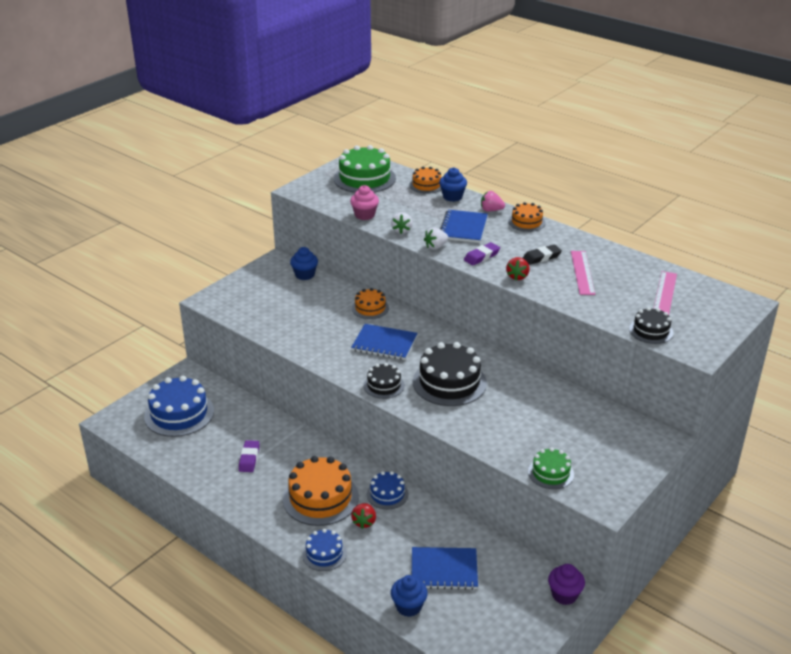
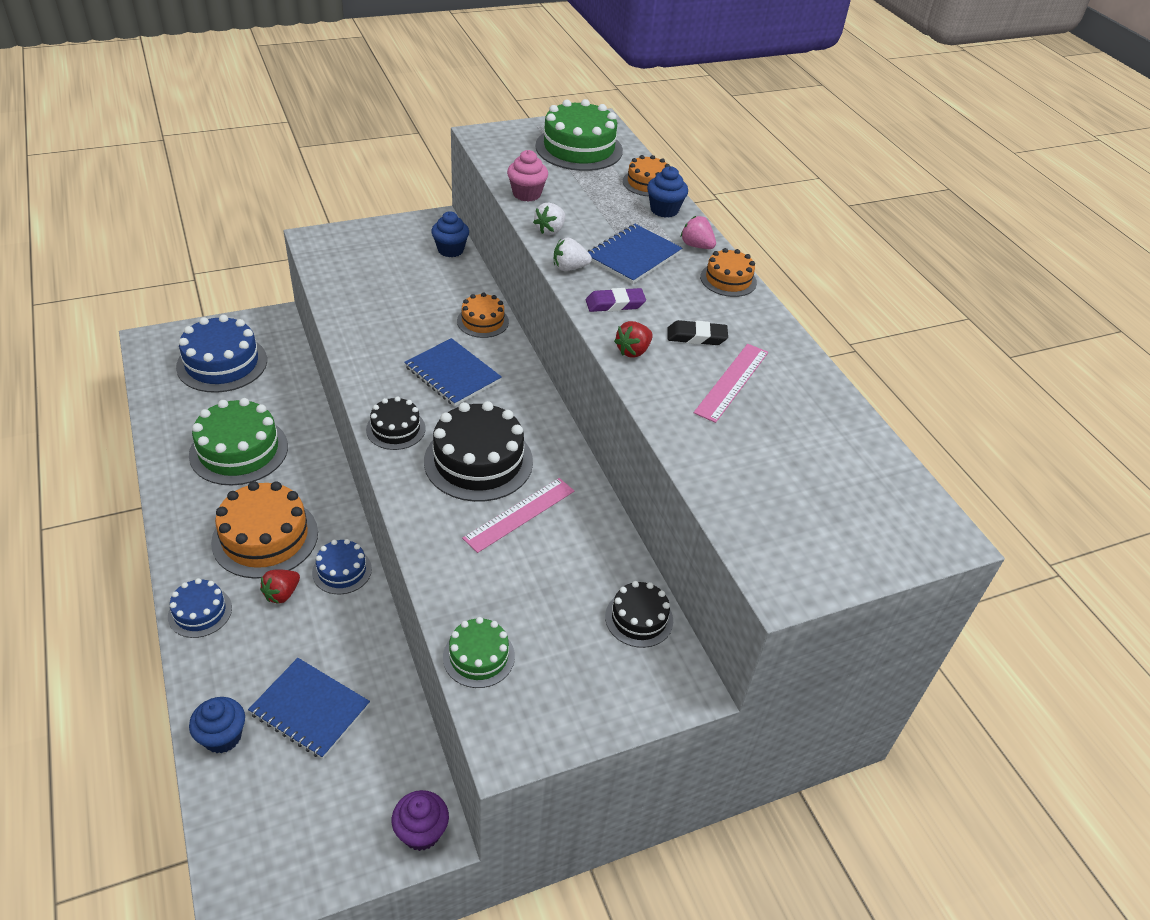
camera: 25 degrees right, 10 degrees up
purple eraser [239,440,260,472] -> green cake [189,398,288,485]
black cake [629,307,673,344] -> black cake moved to [605,581,673,648]
pink ruler [654,271,677,315] -> pink ruler moved to [462,478,574,553]

